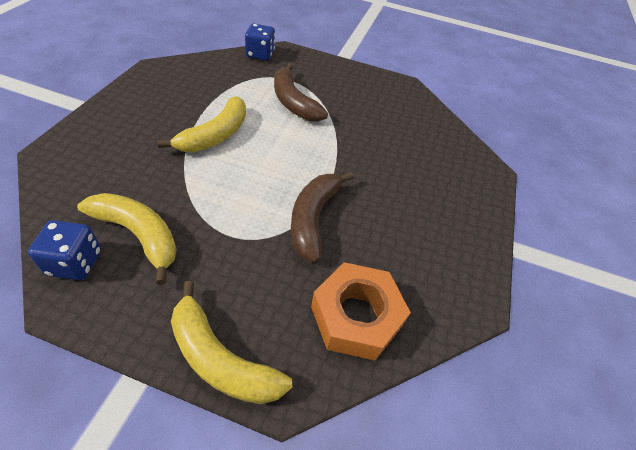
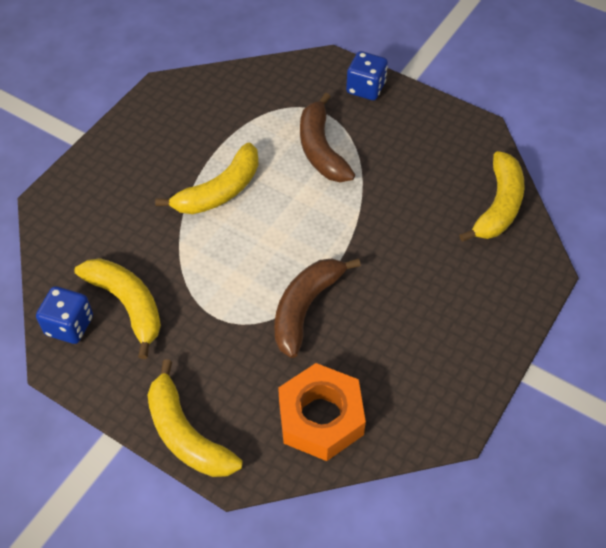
camera: 20 degrees right, 5 degrees up
blue dice [245,24,275,61] -> blue dice moved to [346,51,388,100]
none -> yellow banana [459,151,524,242]

